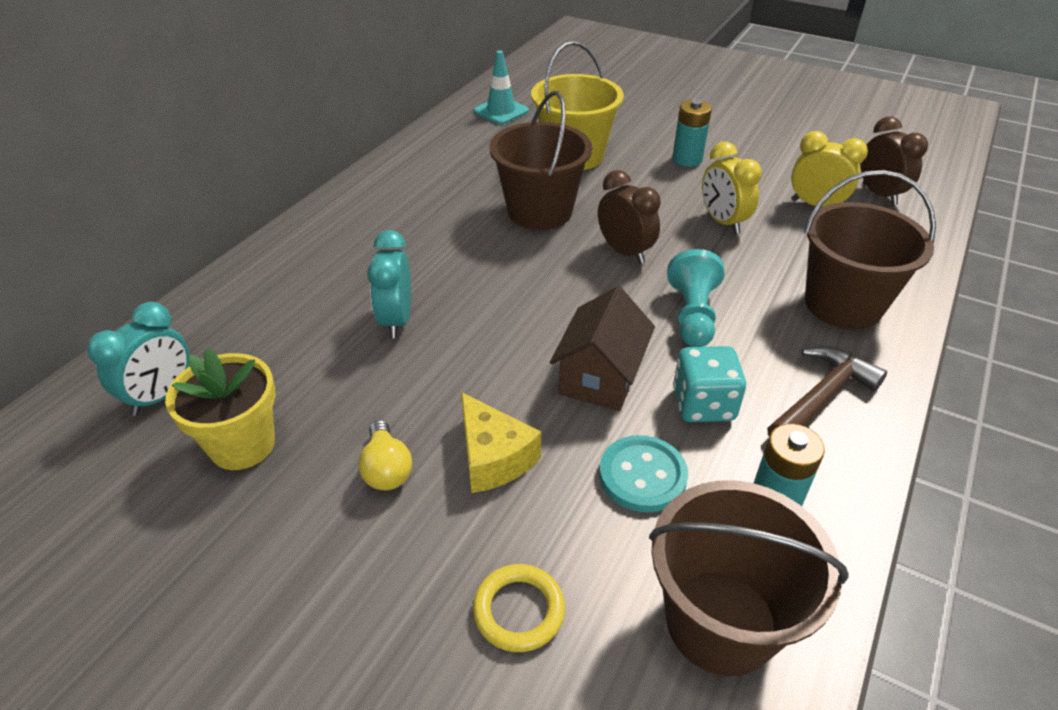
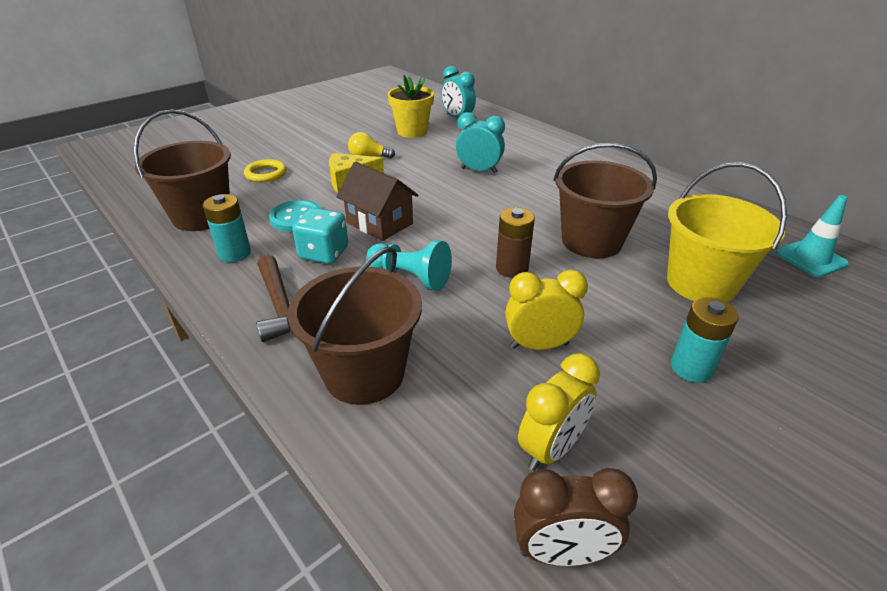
camera: 110 degrees right, 5 degrees down
brown clock [598,170,661,264] -> brown battery [496,207,535,278]

